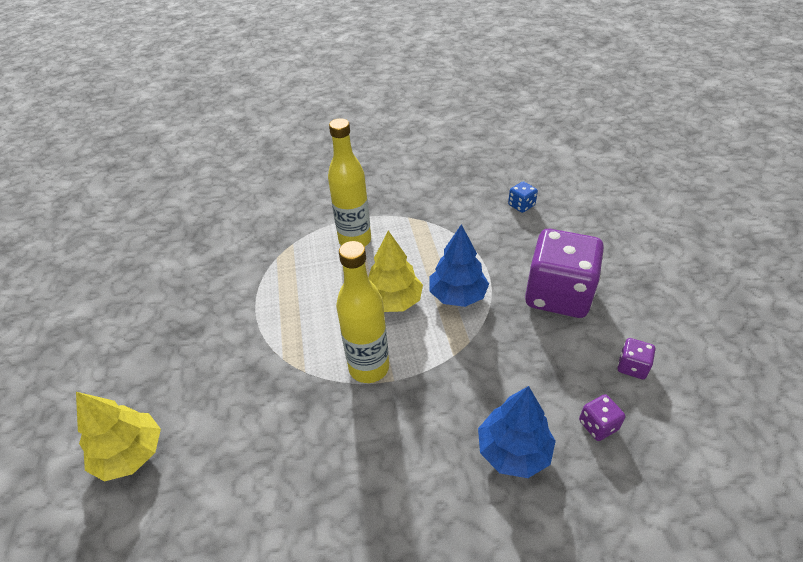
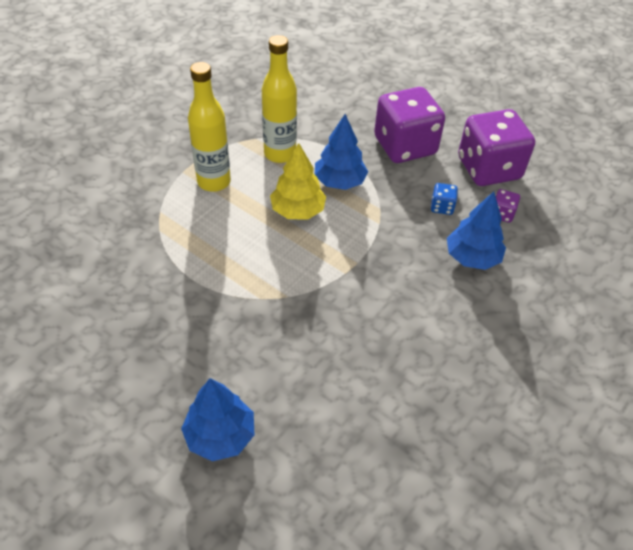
camera: 45 degrees left, 5 degrees up
yellow tree [76,392,161,481] -> blue tree [181,378,254,461]
yellow bottle [336,241,389,383] -> yellow bottle moved to [262,35,297,163]
blue dice [508,181,538,213] -> blue dice moved to [431,183,458,215]
purple dice [617,338,655,379] -> purple dice [458,109,535,186], size x2.46

